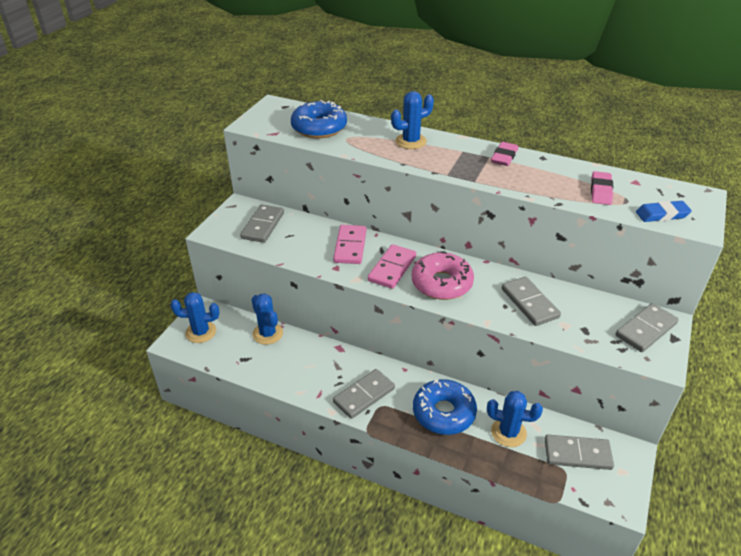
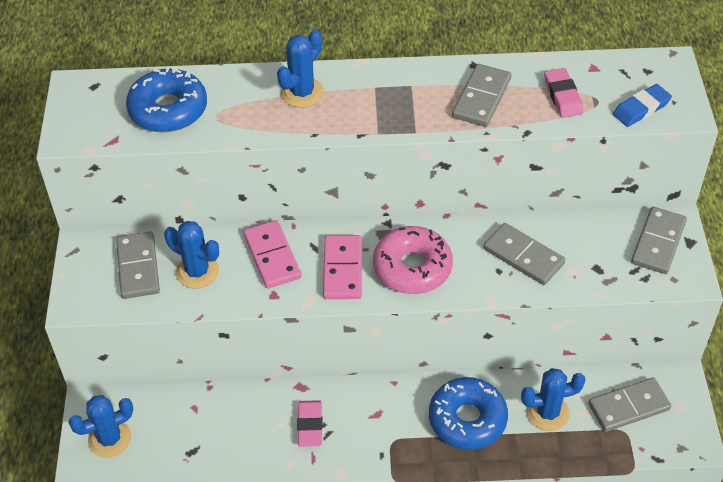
camera: 25 degrees left, 10 degrees up
blue cactus [251,293,283,345] -> blue cactus moved to [164,221,219,289]
grey domino [333,369,395,419] -> grey domino moved to [452,64,511,127]
pink eraser [491,142,518,166] -> pink eraser moved to [297,400,323,447]

